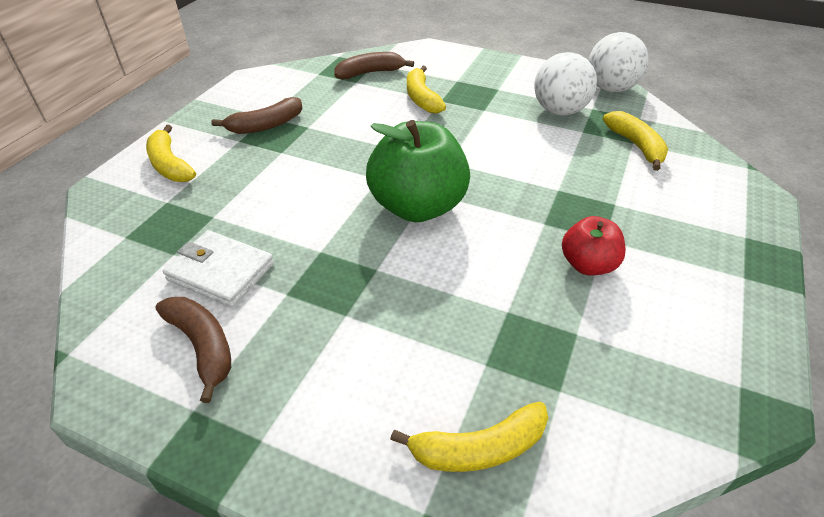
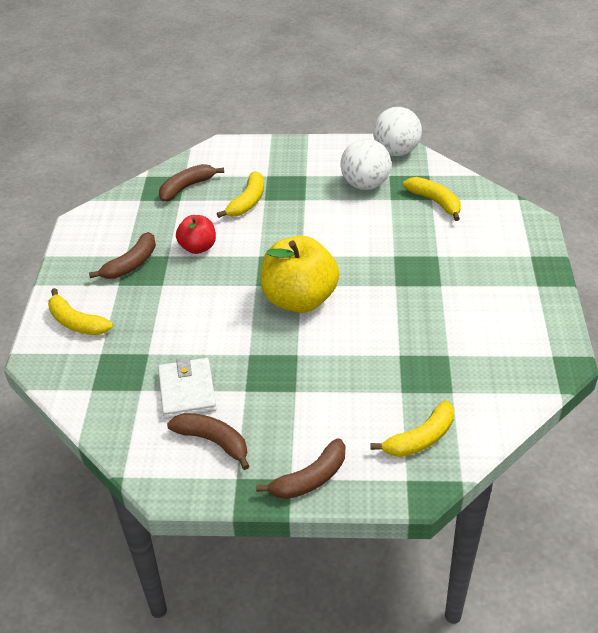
camera: 20 degrees left, 0 degrees up
white wallet [163,230,274,307] -> white wallet turned 75 degrees clockwise [158,357,217,419]
green apple [366,120,470,222] -> yellow apple [260,236,339,313]
yellow banana [407,66,446,113] -> yellow banana turned 120 degrees counterclockwise [217,171,264,218]
red apple [562,216,626,276] -> red apple moved to [176,215,216,254]
none -> brown banana [256,438,345,499]

